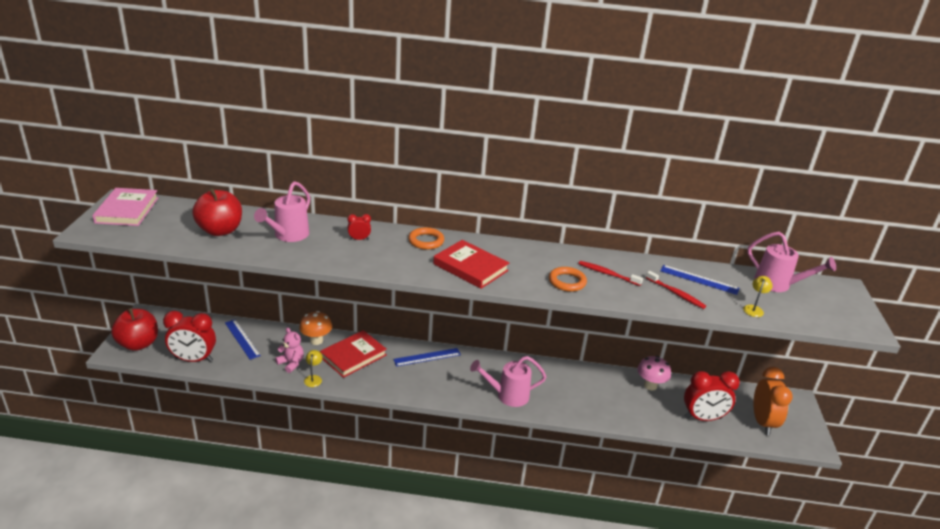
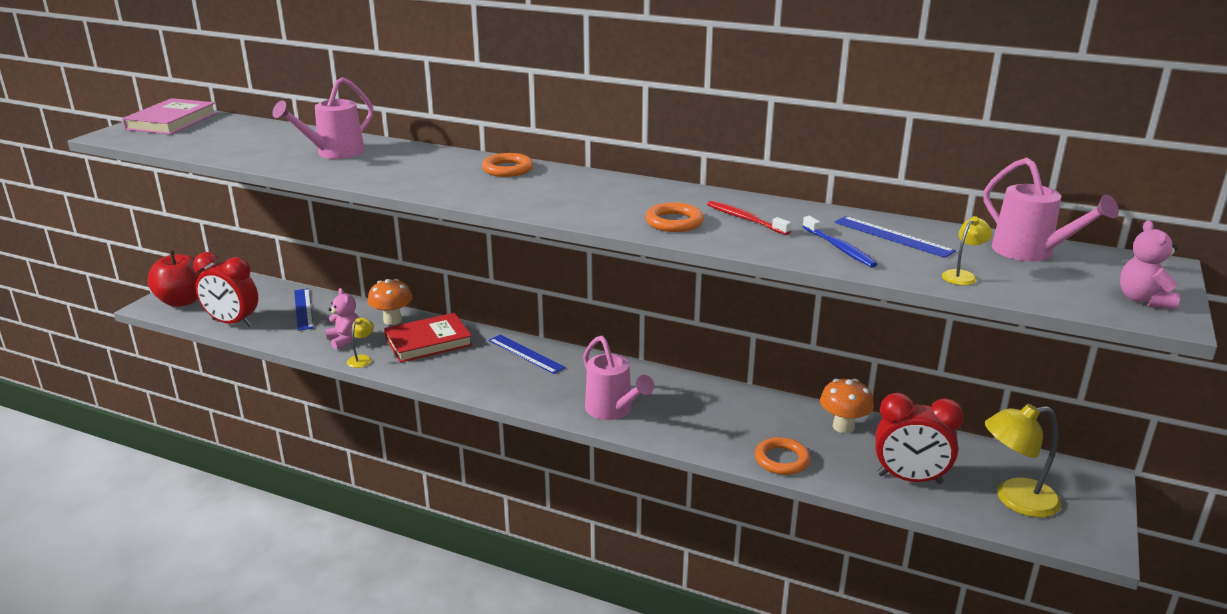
camera: 20 degrees right, 5 degrees down
red apple [192,188,242,236] -> none
red clock [347,214,371,240] -> none
blue ruler [393,348,461,367] -> blue ruler turned 45 degrees clockwise [488,335,566,374]
red book [433,240,509,289] -> none
pink watering can [470,356,546,407] -> pink watering can turned 135 degrees counterclockwise [583,336,654,420]
pink mushroom [637,356,671,390] -> orange mushroom [820,379,874,433]
red toothbrush [646,271,706,309] -> blue toothbrush [802,216,877,268]
orange clock [753,367,793,435] -> yellow lamp [985,404,1062,518]
none -> orange ring [755,437,811,475]
none -> pink teddy bear [1120,220,1180,309]

